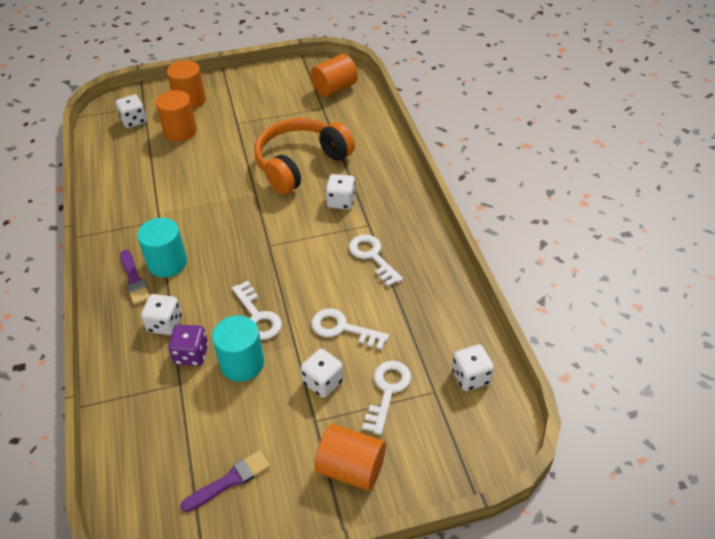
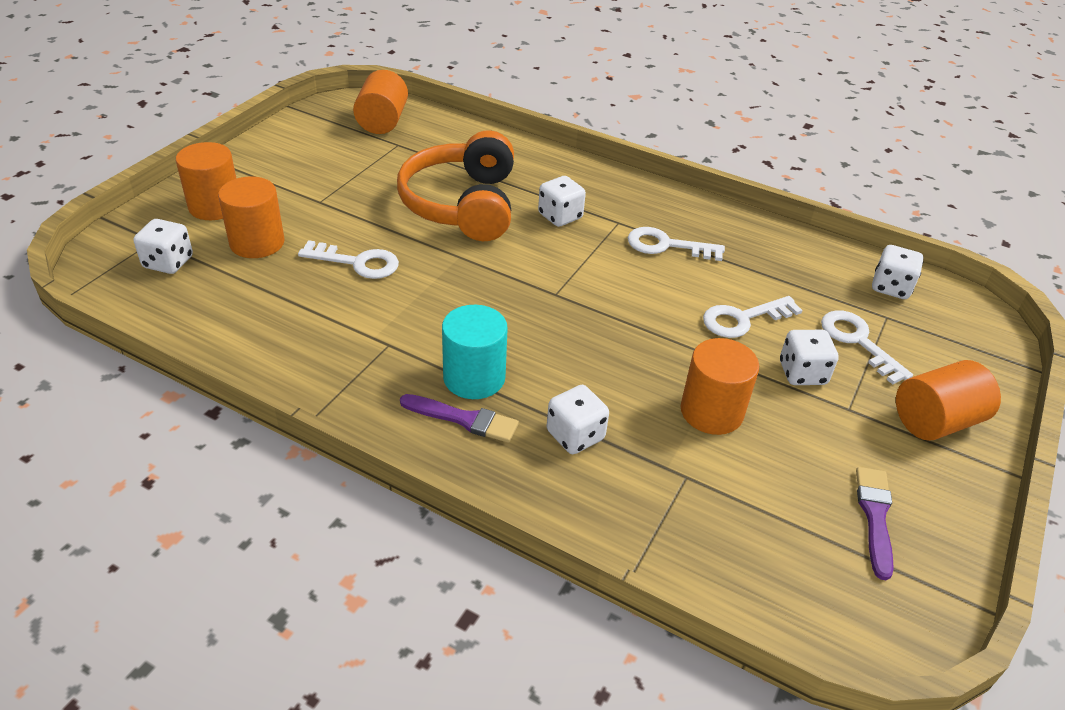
camera: 50 degrees left, 5 degrees down
purple dice [168,325,208,366] -> none
turquoise cylinder [212,315,264,382] -> orange cylinder [681,338,759,435]
white key [232,281,282,340] -> white key moved to [298,240,399,279]

